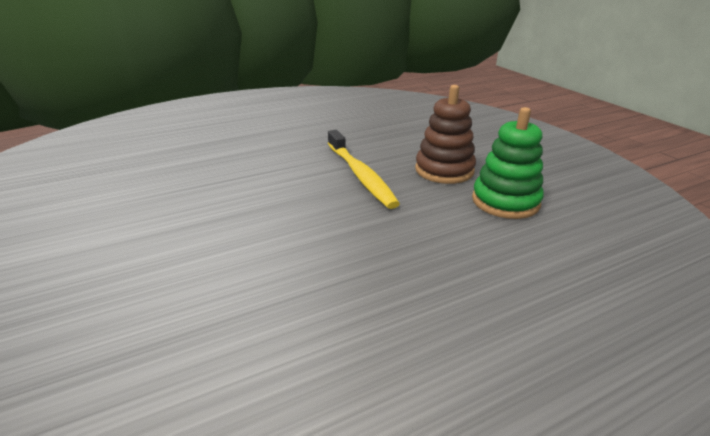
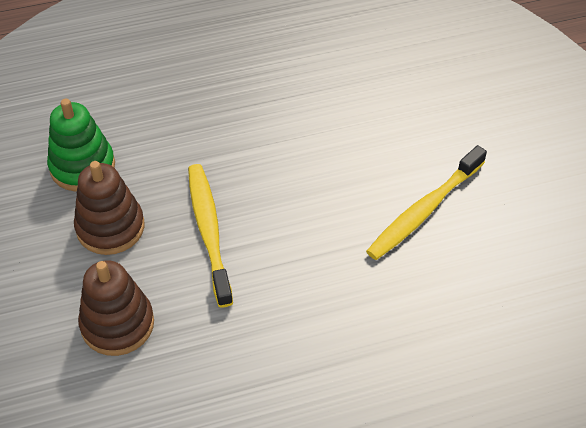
camera: 170 degrees left, 20 degrees up
none -> brown stacking toy [78,260,154,356]
none -> yellow toothbrush [366,145,487,260]

